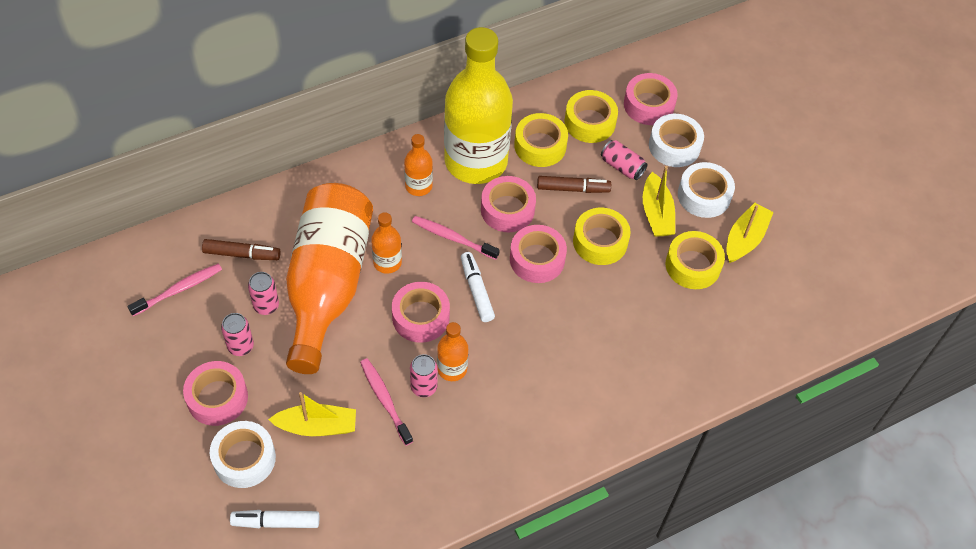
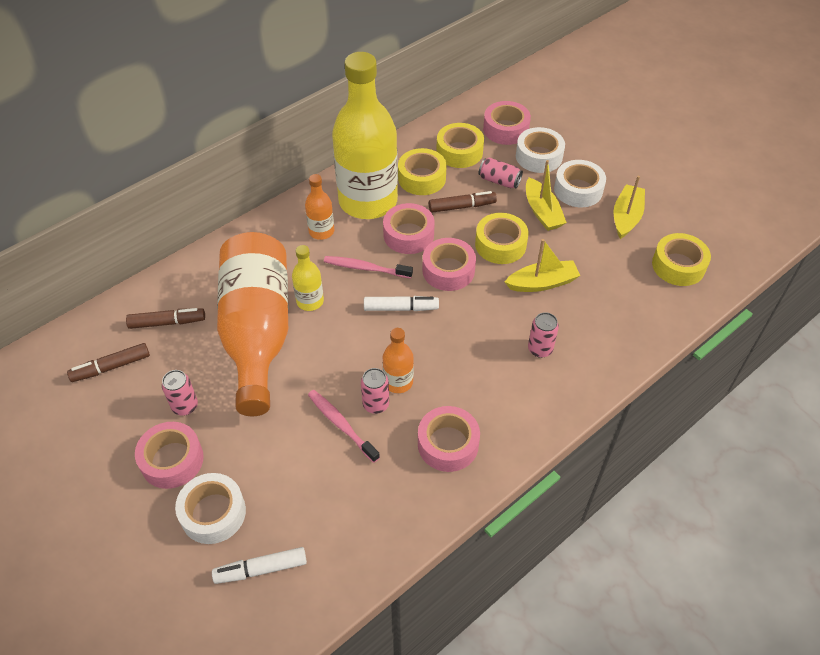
camera: 10 degrees left, 5 degrees down
pink toothbrush [128,264,222,316] -> brown marker [67,343,150,382]
pink can [248,272,279,315] -> pink can moved to [528,312,559,358]
yellow boat [268,392,356,436] -> yellow boat moved to [505,239,580,292]
orange bottle [371,212,402,274] -> yellow bottle [292,245,324,311]
pink tape [392,282,450,343] -> pink tape moved to [418,406,480,472]
white marker [461,252,495,322] -> white marker turned 120 degrees clockwise [364,296,439,311]
yellow tape [666,231,725,289] -> yellow tape moved to [652,233,711,286]

